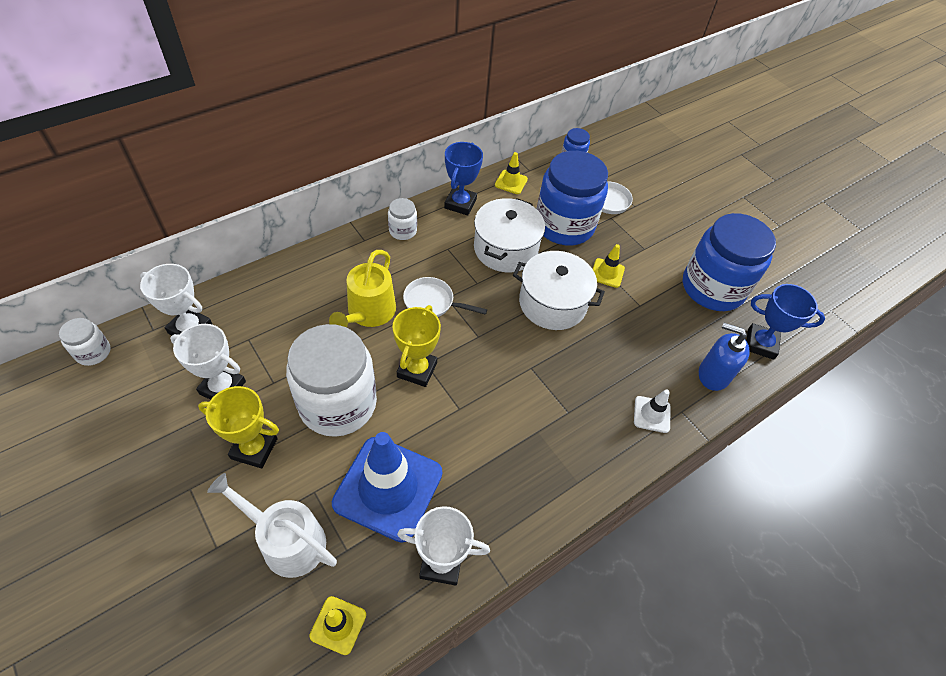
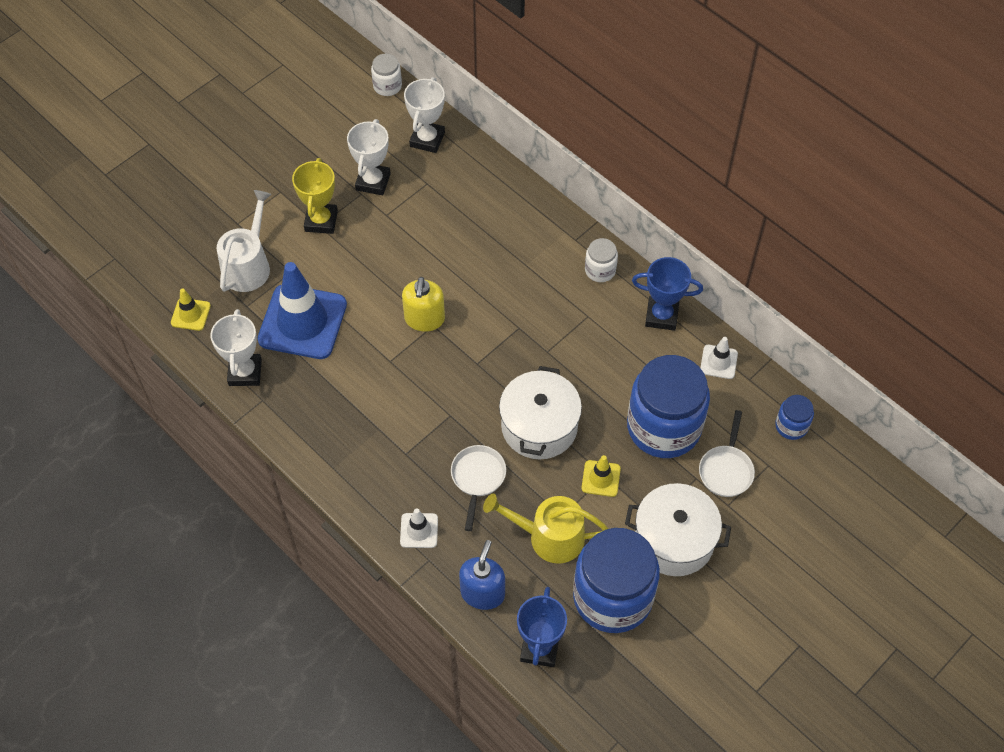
camera: 85 degrees right, 5 degrees up
white jar [286,324,377,437] -> none
yellow watering can [329,250,396,328] -> yellow watering can moved to [483,494,608,564]
yellow trophy [392,305,441,387] -> yellow soap dispenser [402,277,445,332]
white pan [403,277,487,317] -> white pan moved to [451,445,506,531]
white pot [474,198,545,272] -> white pot moved to [625,483,731,576]
yellow traffic cone [495,152,528,194] -> white traffic cone [700,337,738,379]

